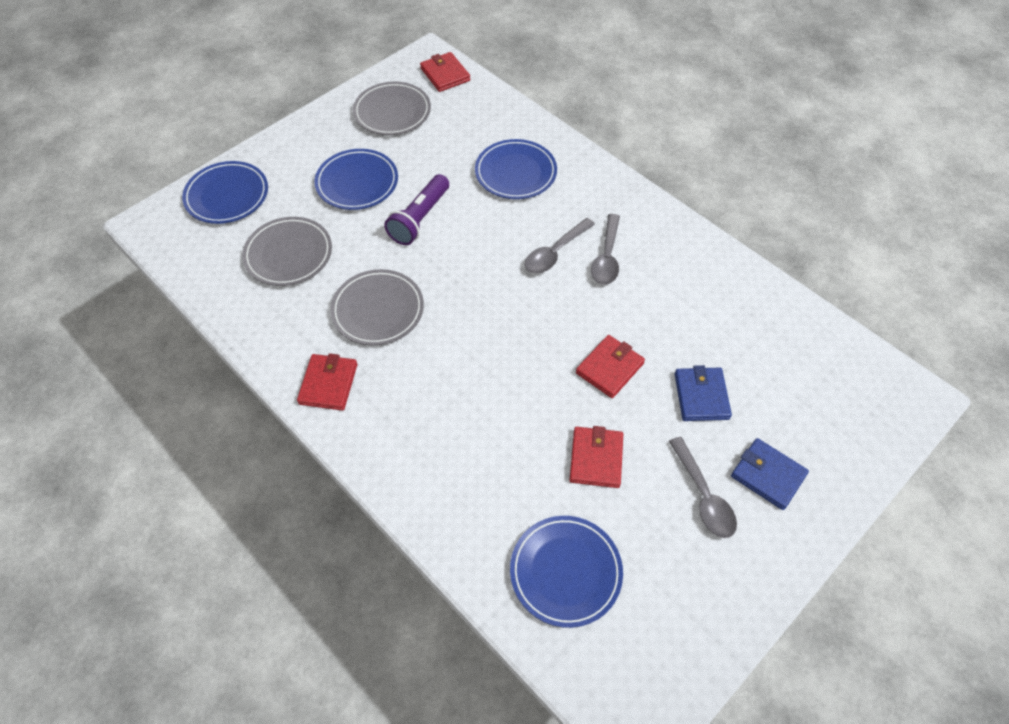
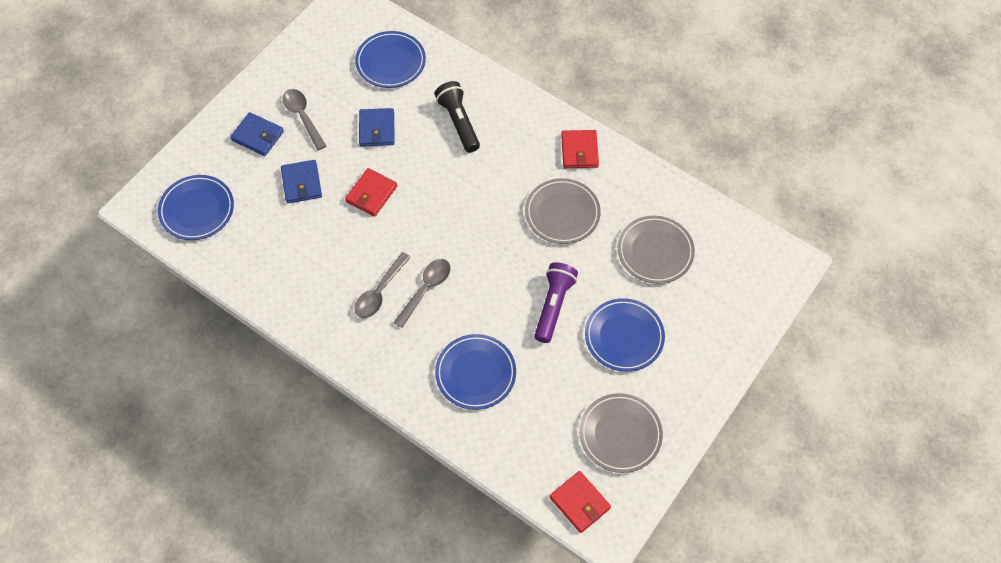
camera: 170 degrees right, 5 degrees up
blue plate [182,161,268,224] -> blue plate moved to [158,175,234,240]
red wallet [570,426,623,488] -> blue wallet [359,108,395,147]
grey spoon [591,214,620,285] -> grey spoon turned 150 degrees counterclockwise [355,252,411,318]
none -> black flashlight [435,81,480,153]

